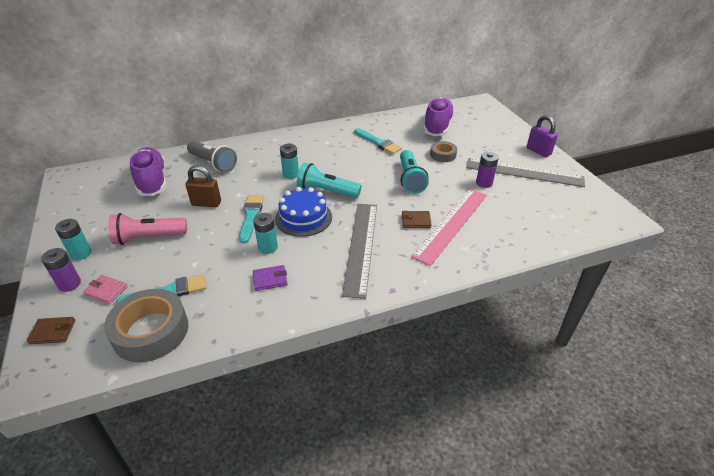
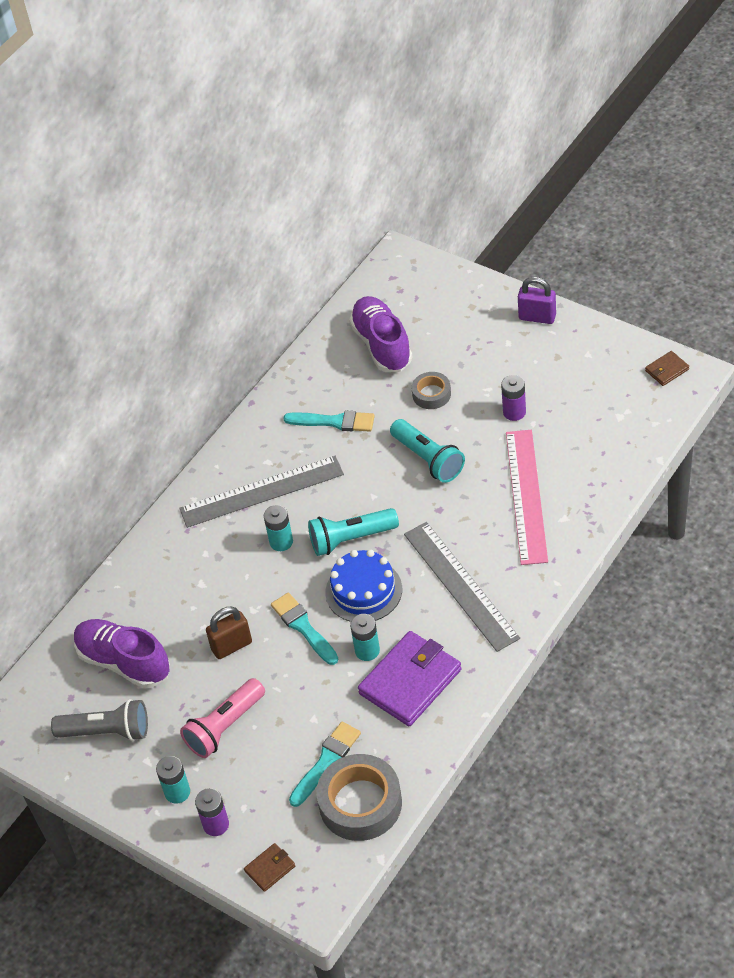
camera: 30 degrees left, 10 degrees up
pink wallet [83,275,128,304] -> none
grey flashlight [187,141,237,172] -> grey flashlight moved to [51,699,148,741]
purple wallet [253,265,288,291] -> purple wallet [358,631,461,726], size x2.18
brown wallet [402,211,432,228] -> brown wallet moved to [645,351,689,386]
grey ruler [466,158,585,187] -> grey ruler moved to [179,456,344,528]

